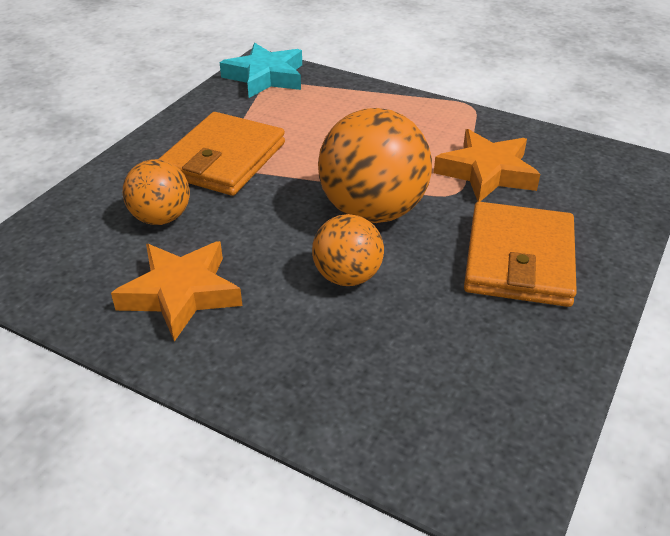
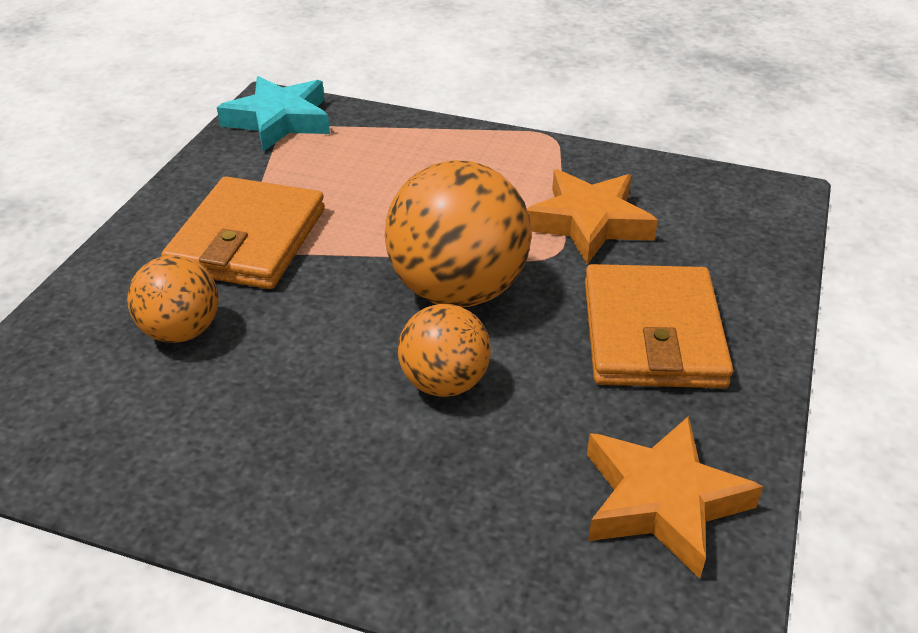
camera: 10 degrees left, 0 degrees up
orange star [111,241,242,342] -> orange star moved to [587,416,763,579]

